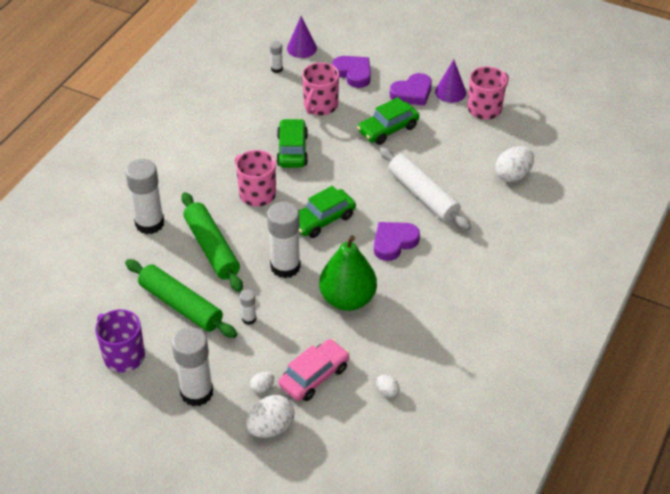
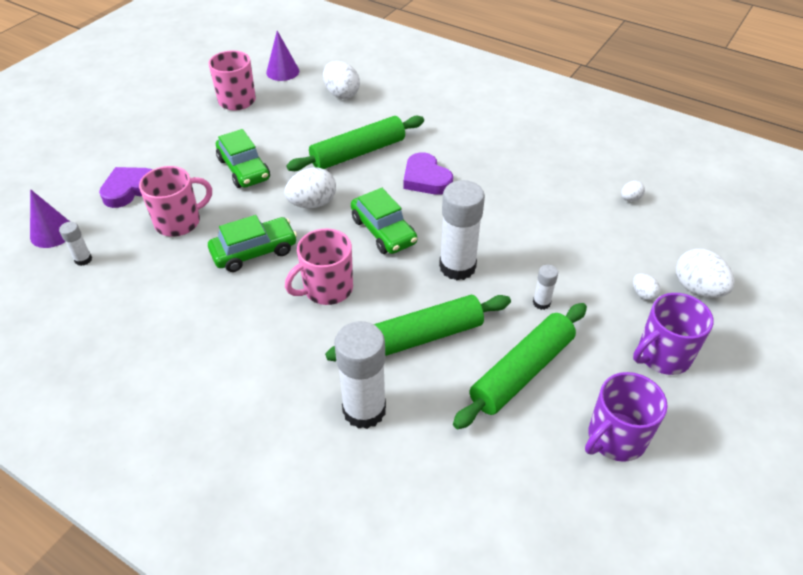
camera: 85 degrees left, 0 degrees up
white glue stick [172,327,213,406] -> purple mug [633,293,714,375]
green car [276,119,308,168] -> green car turned 150 degrees clockwise [208,215,297,272]
pink car [278,339,350,401] -> none
pink mug [302,62,339,116] -> pink mug turned 60 degrees counterclockwise [139,166,212,237]
green pear [319,235,377,311] -> none
white rolling pin [379,147,471,230] -> green rolling pin [286,116,424,171]
purple heart [390,73,432,106] -> none
purple cone [435,59,466,103] -> purple cone moved to [266,31,299,81]
none -> white egg [284,168,336,208]

